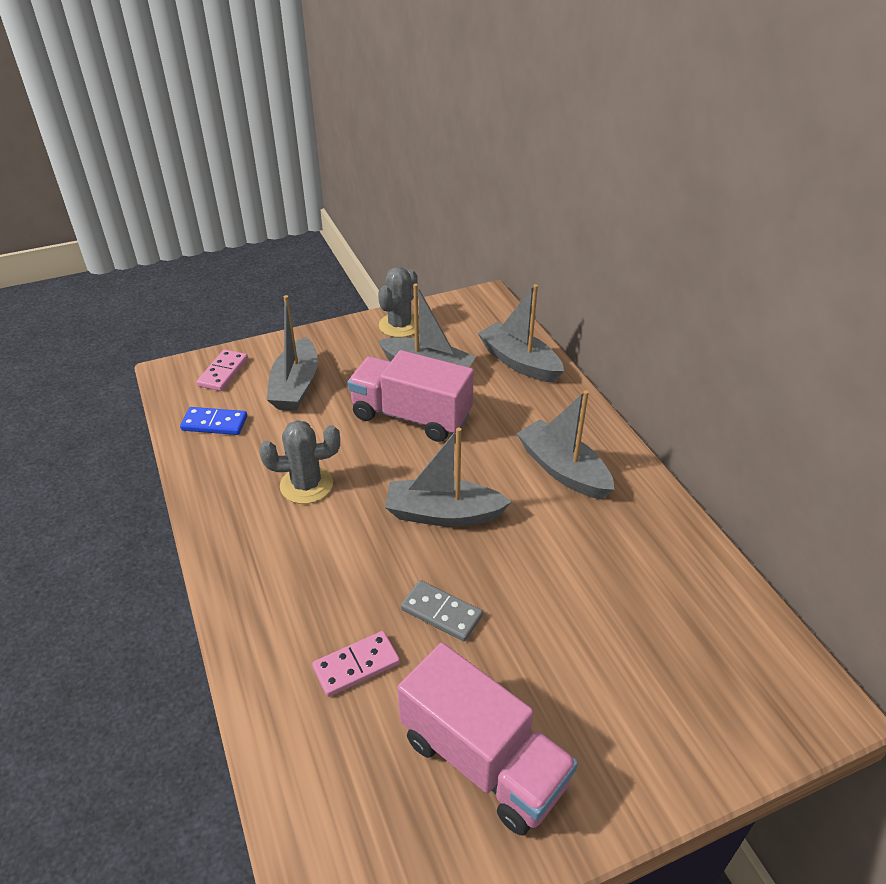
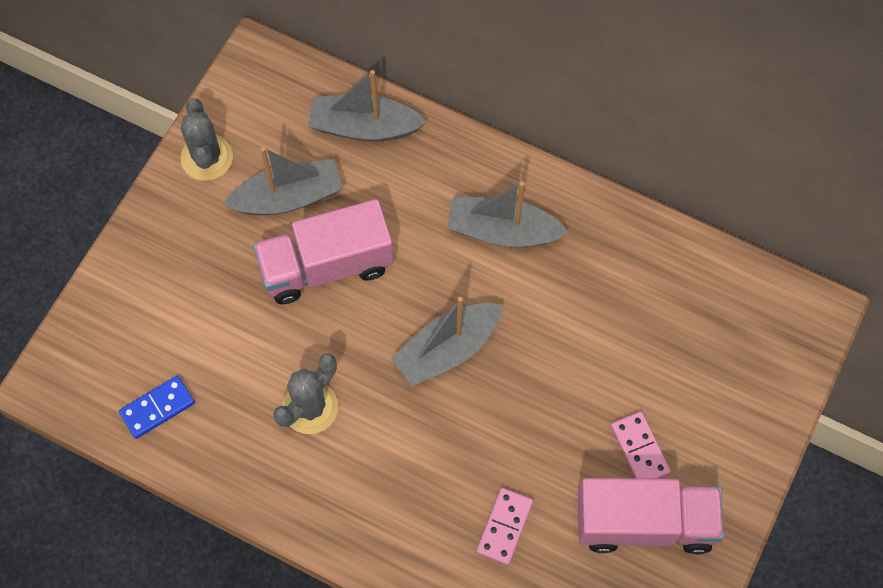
camera: 40 degrees left, 25 degrees up
pink domino [197,349,248,391] -> pink domino moved to [611,412,671,479]
grey boat [267,295,318,411] -> none
grey domino [401,580,483,641] -> none

